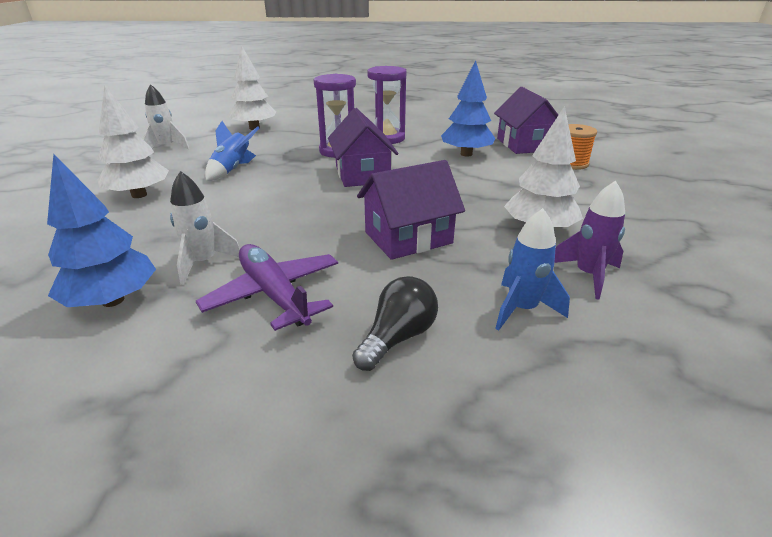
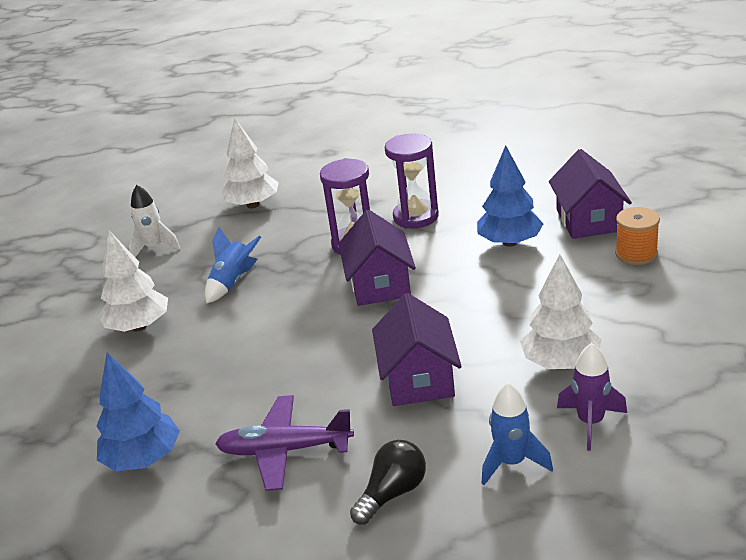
camera: 10 degrees right, 0 degrees up
white rocket [170,171,240,285] -> none
purple plane [196,244,338,331] -> purple plane turned 60 degrees counterclockwise [215,395,354,491]
purple house [357,160,465,260] -> purple house turned 75 degrees counterclockwise [372,293,462,406]

